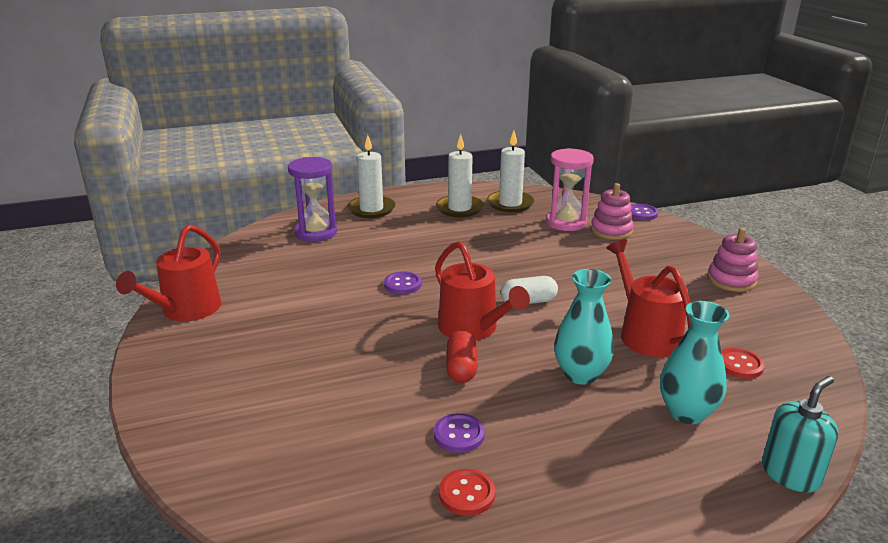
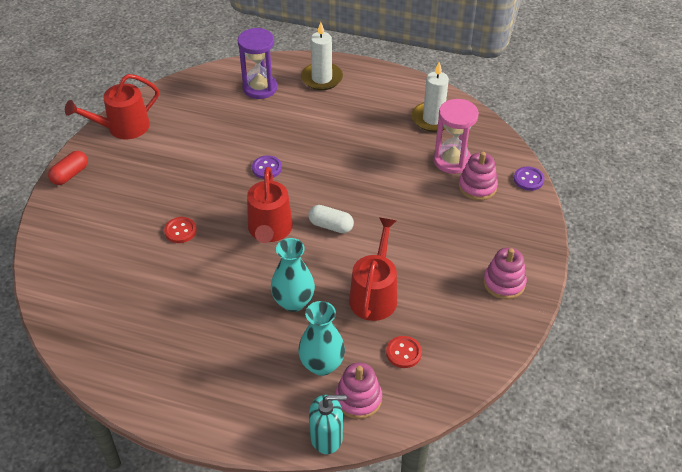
camera: 35 degrees right, 20 degrees up
purple button [434,413,485,453] -> none
white candle [436,134,484,217] -> none
red button [439,469,495,516] -> red button moved to [164,217,197,243]
red capsule [446,330,477,383] -> red capsule moved to [48,151,88,185]
none -> pink stacking toy [335,362,382,419]

